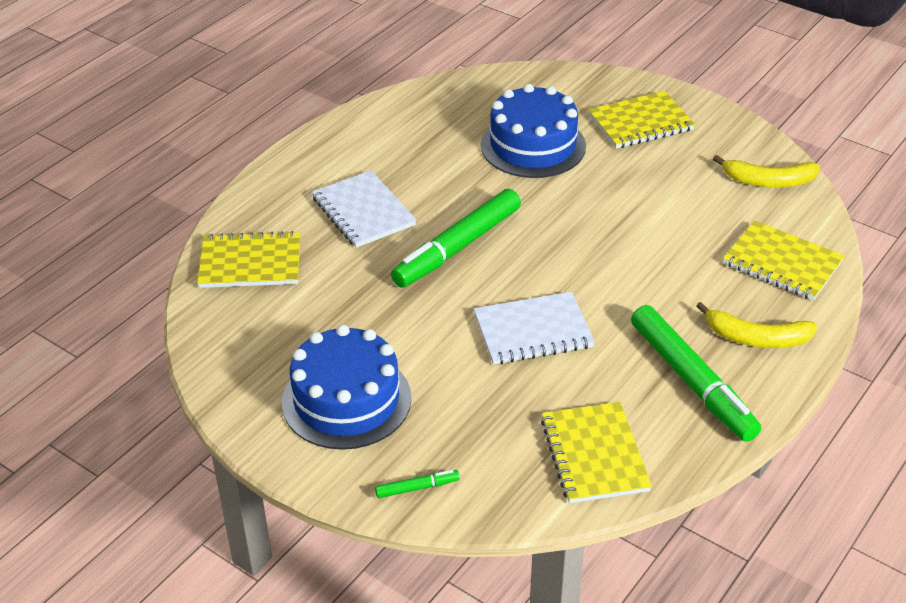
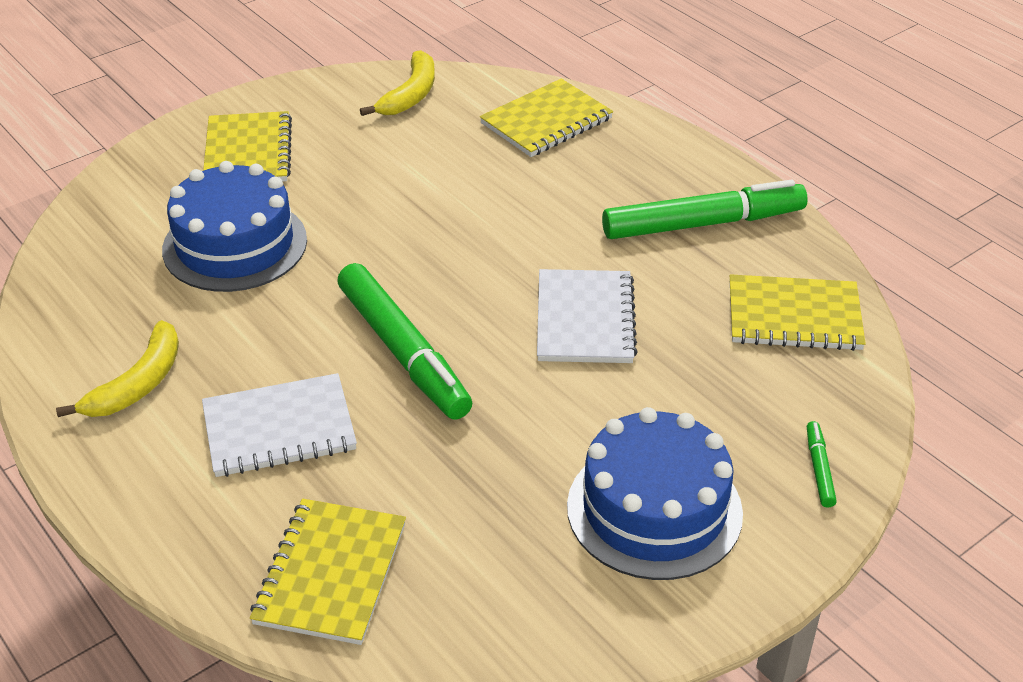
camera: 75 degrees left, 0 degrees up
yellow banana [696,302,817,348] -> yellow banana moved to [56,320,179,417]

